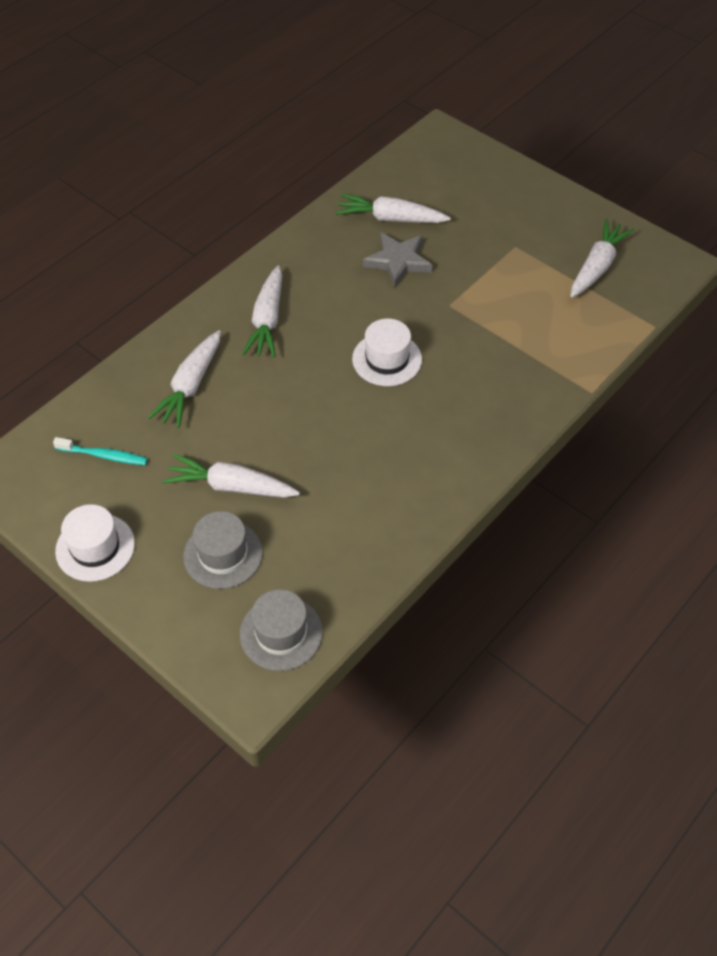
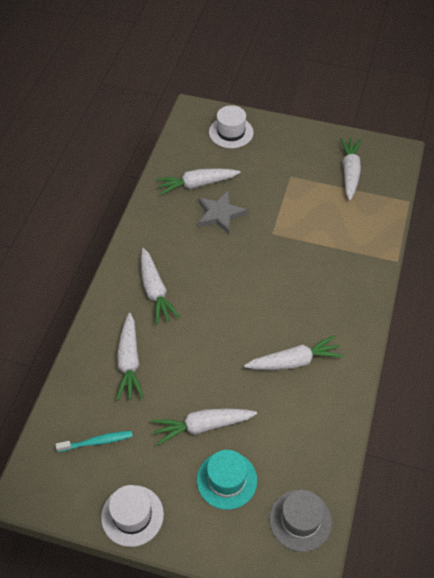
camera: 25 degrees left, 0 degrees up
grey hat [183,511,263,589] -> turquoise hat [197,450,257,510]
white hat [352,319,422,386] -> white hat moved to [209,105,254,148]
none -> white carrot [244,335,344,370]

